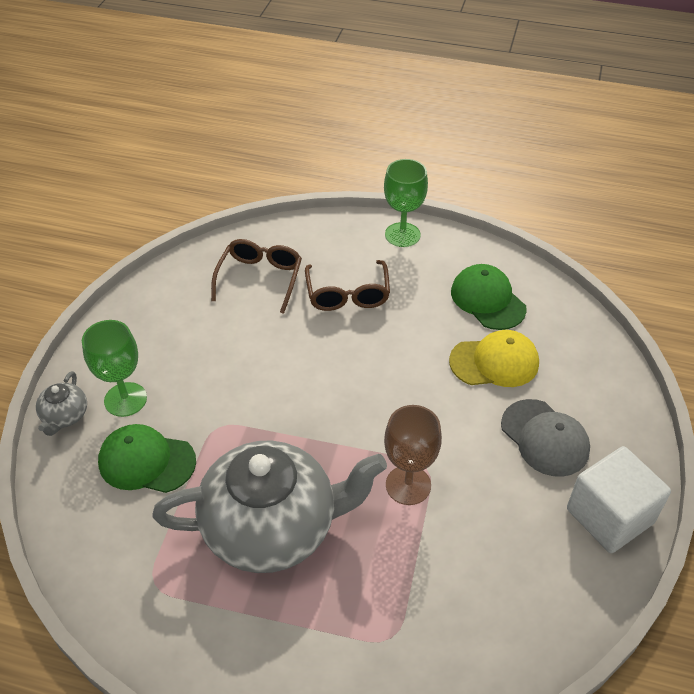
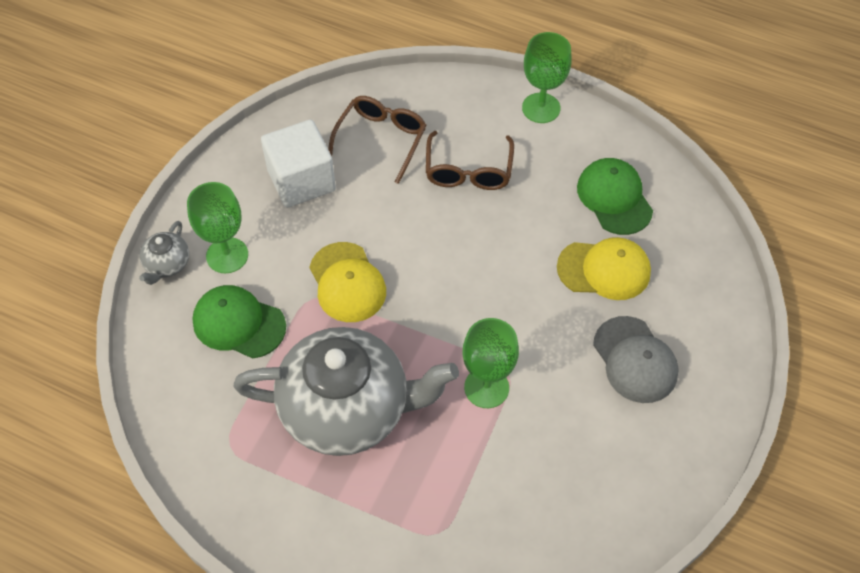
camera: 10 degrees right, 10 degrees up
brown goblet [384,405,442,505] -> green goblet [462,318,519,408]
white cube [567,446,671,553] -> white cube moved to [261,119,336,208]
none -> yellow cap [310,242,386,322]

